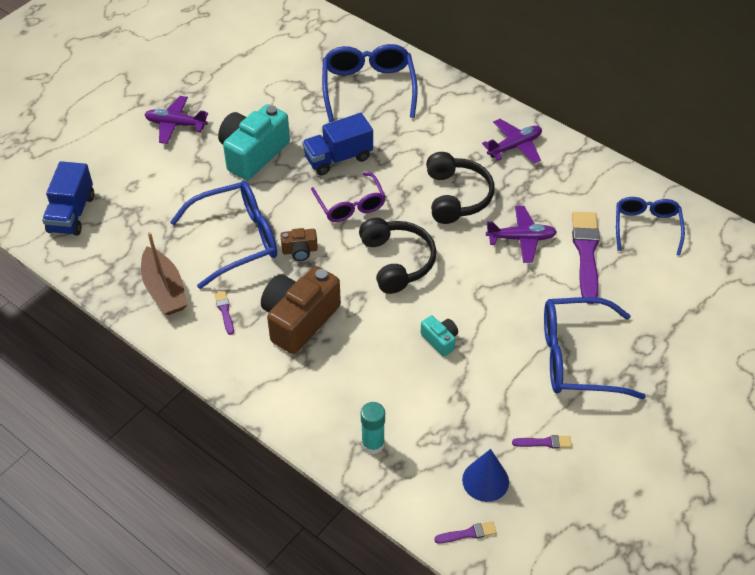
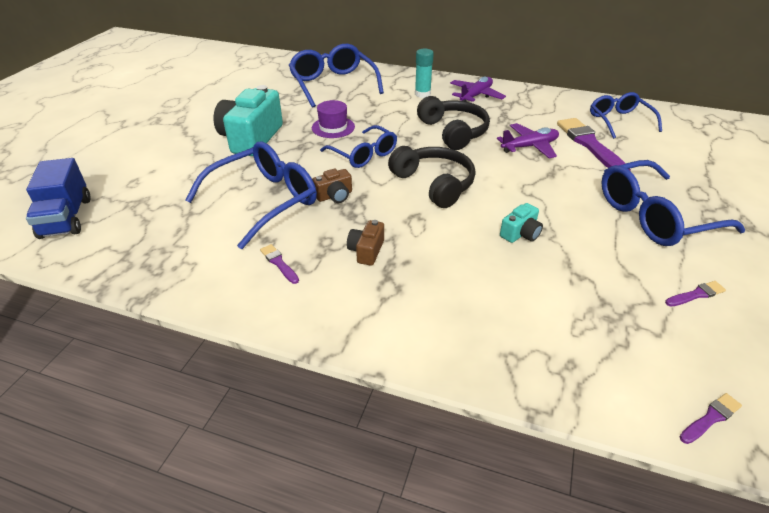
camera: 20 degrees left, 10 degrees down
brown boat [141,232,188,315] -> none
purple plane [144,96,208,144] -> none
brown camera [261,266,341,354] -> brown camera [347,220,384,266], size x0.47
blue truck [302,113,373,175] -> purple hat [312,100,355,138]
purple glasses [311,172,386,222] -> blue glasses [320,125,397,168]
turquoise glue stick [361,402,385,454] -> turquoise glue stick moved to [415,48,434,98]
turquoise camera [420,315,458,356] -> turquoise camera turned 105 degrees clockwise [500,203,543,243]
blue cone [462,449,509,502] -> none

